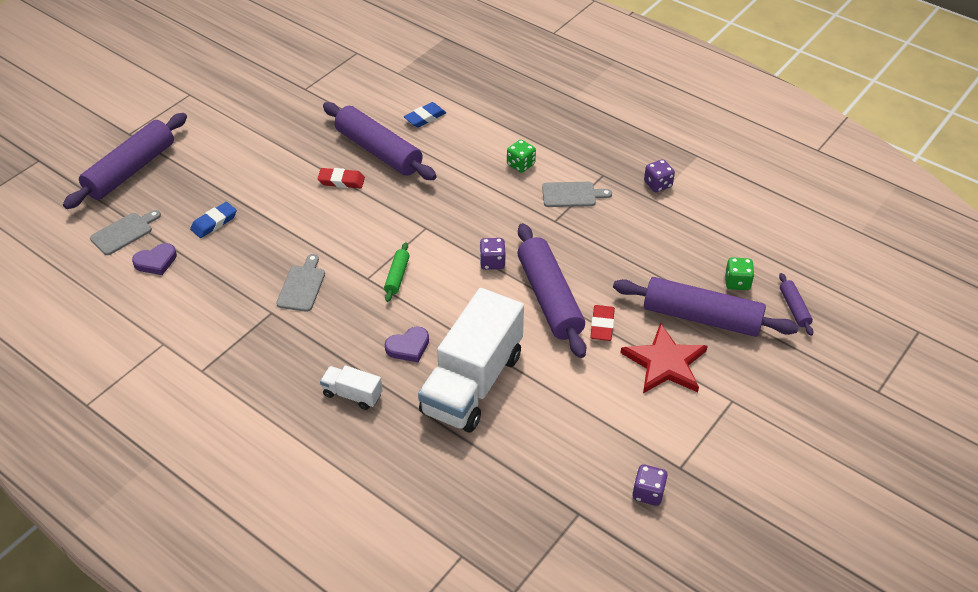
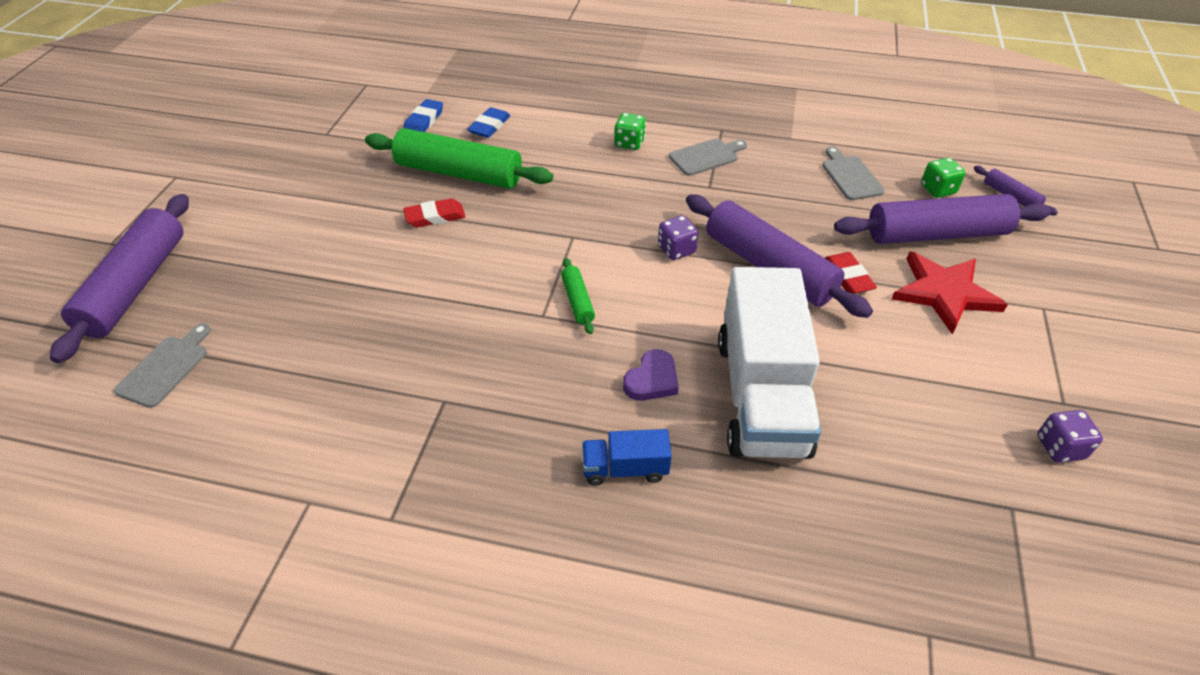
camera: 25 degrees left, 0 degrees up
purple heart [132,243,177,275] -> none
blue eraser [190,202,237,238] -> blue eraser moved to [403,99,443,132]
grey cutting board [276,254,325,312] -> grey cutting board moved to [822,146,885,200]
white truck [320,365,383,410] -> blue truck [582,429,672,486]
purple rolling pin [323,102,437,180] -> green rolling pin [365,128,553,189]
purple dice [644,159,675,192] -> none

